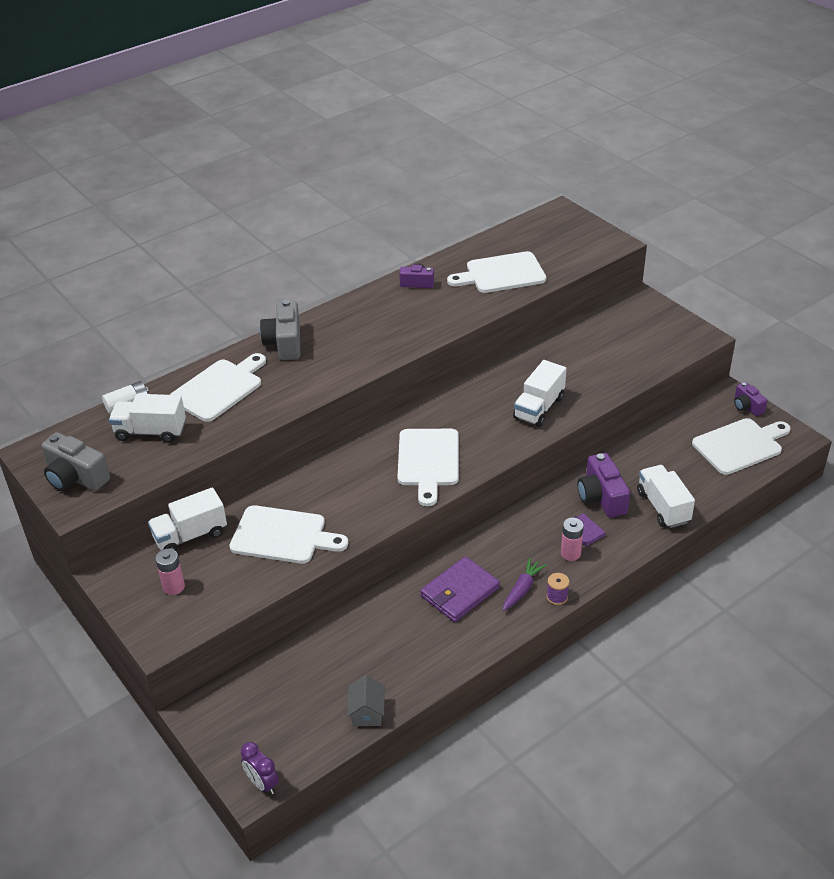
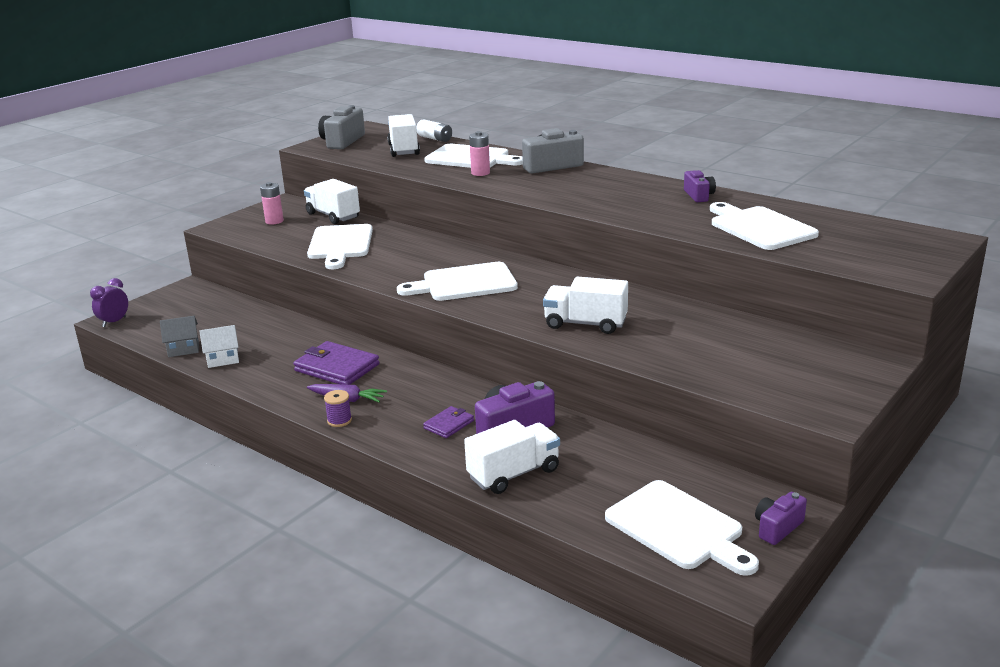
camera: 75 degrees right, 15 degrees down
pink battery [561,518,584,561] -> pink battery moved to [469,131,490,176]
none -> white house [199,325,239,368]

